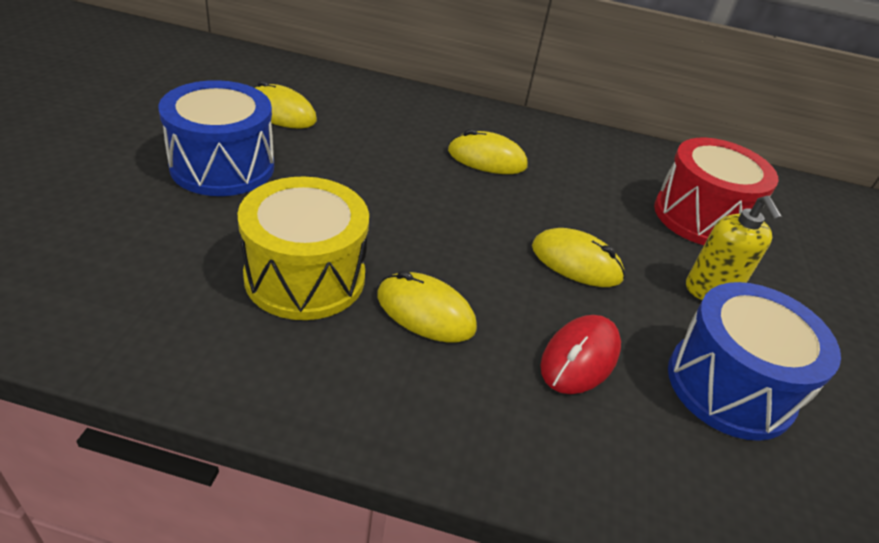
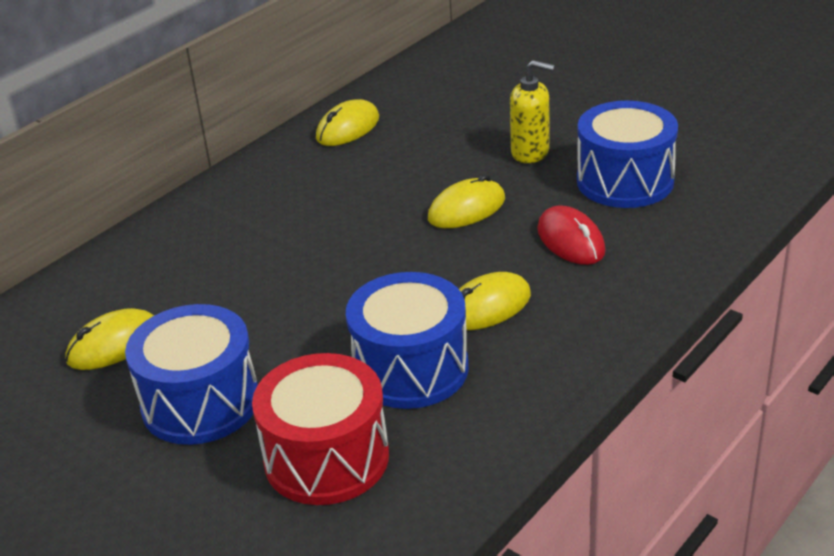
camera: 55 degrees left, 5 degrees down
yellow drum [237,177,369,320] -> blue drum [346,272,469,409]
yellow mouse [448,129,527,174] -> yellow mouse moved to [316,99,379,146]
red drum [654,138,779,245] -> red drum moved to [252,353,389,505]

